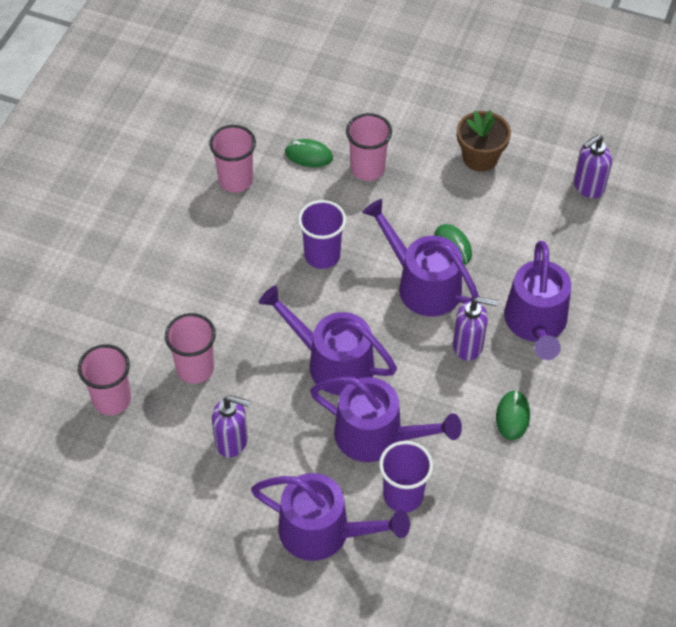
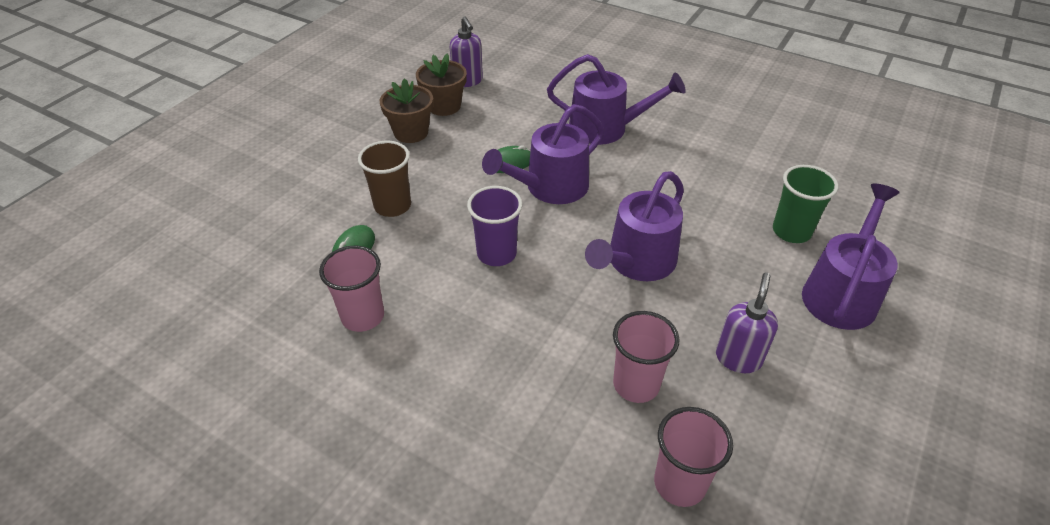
camera: 80 degrees left, 10 degrees down
purple watering can [310,377,462,462] -> none
pink cup [346,113,392,181] -> brown cup [358,141,411,217]
purple cup [379,441,433,513] -> green cup [773,165,838,243]
purple soap dispenser [453,297,498,361] -> none
green mouse [496,390,530,440] -> none
none -> brown flower pot [416,54,467,116]

